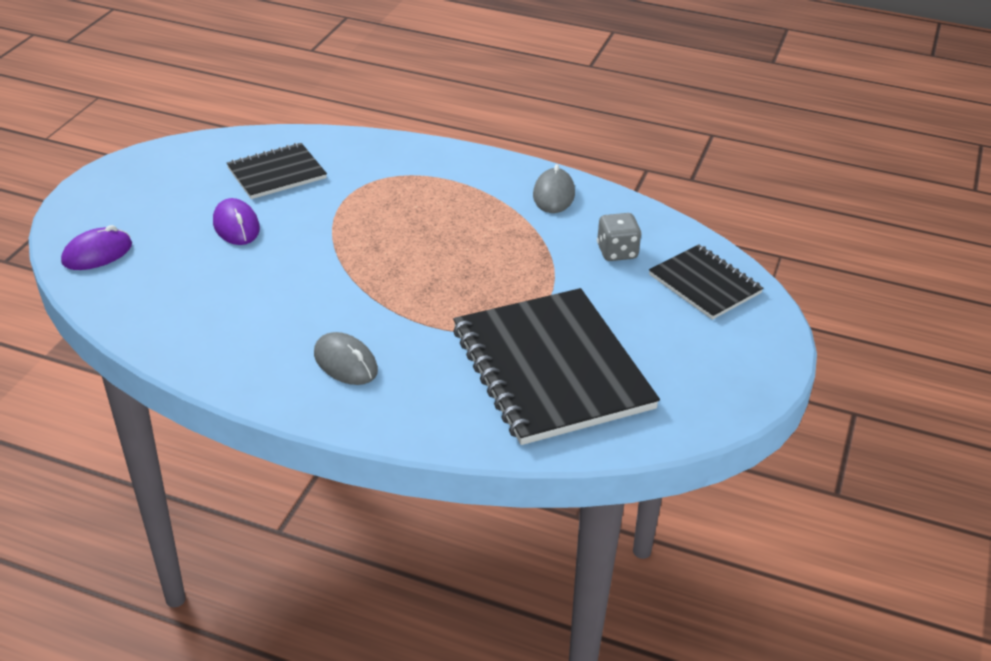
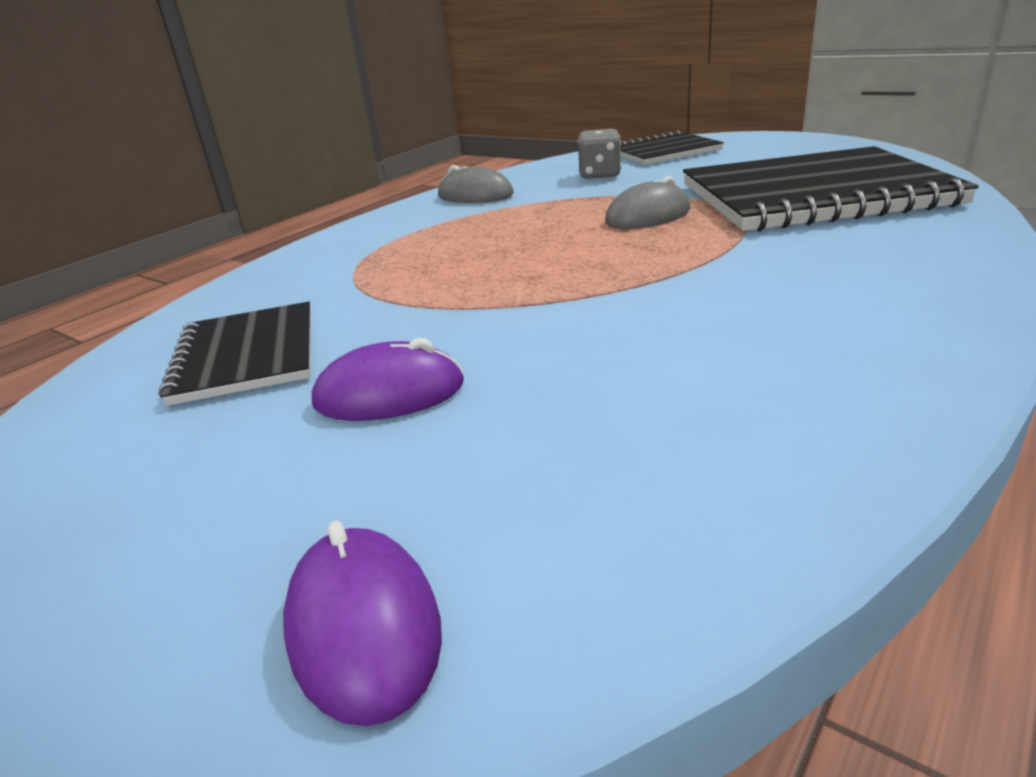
camera: 70 degrees left, 10 degrees down
grey mouse [314,332,378,385] -> grey mouse moved to [605,176,691,229]

